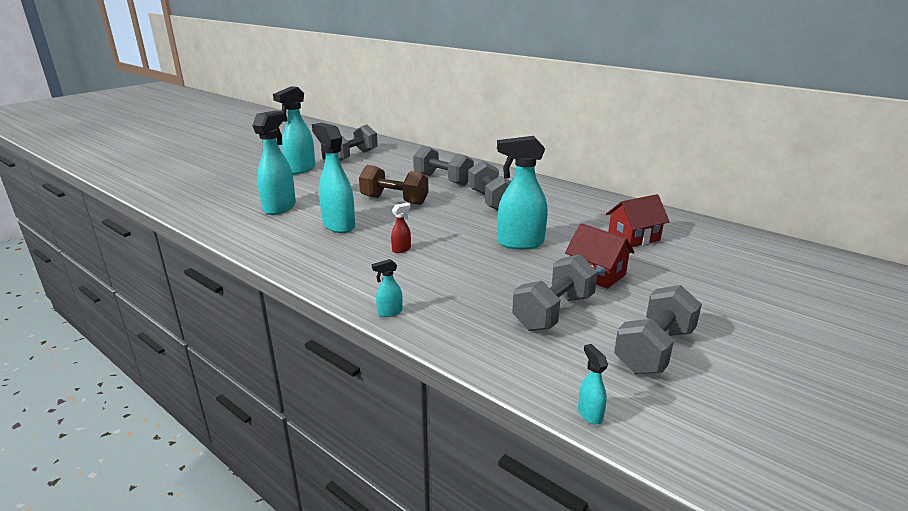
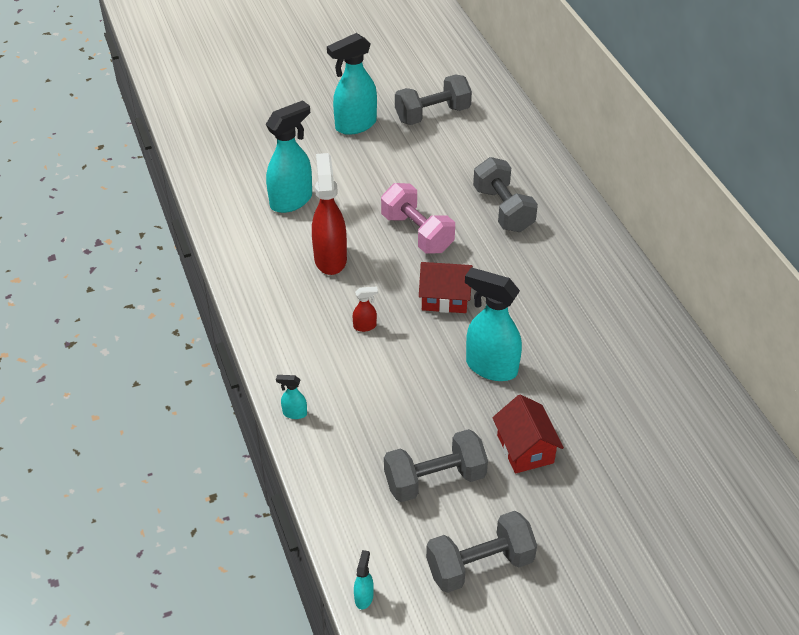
camera: 30 degrees right, 20 degrees up
turquoise spray bottle [312,123,355,233] -> red spray bottle [312,153,347,275]
brown dumbbell [359,165,429,205] -> pink dumbbell [381,183,455,254]
grey dumbbell [468,160,511,210] -> none
red house [606,194,670,247] -> red house moved to [419,262,473,313]

